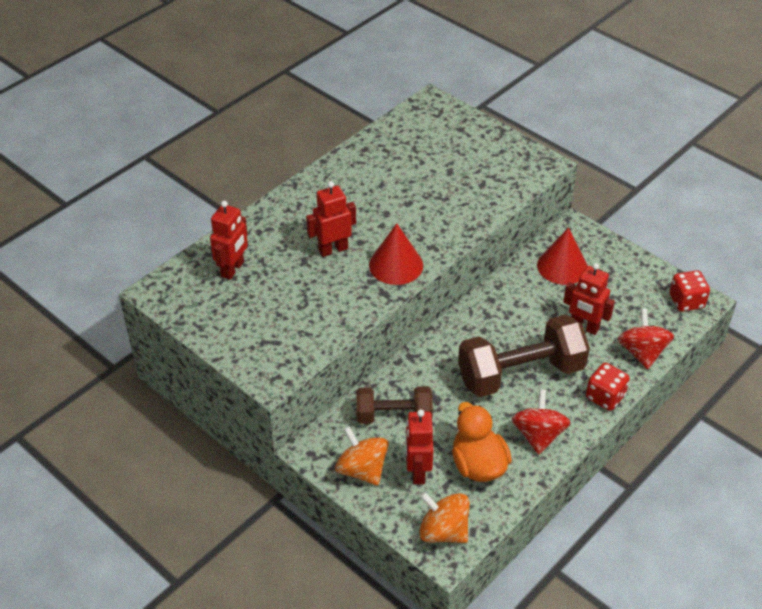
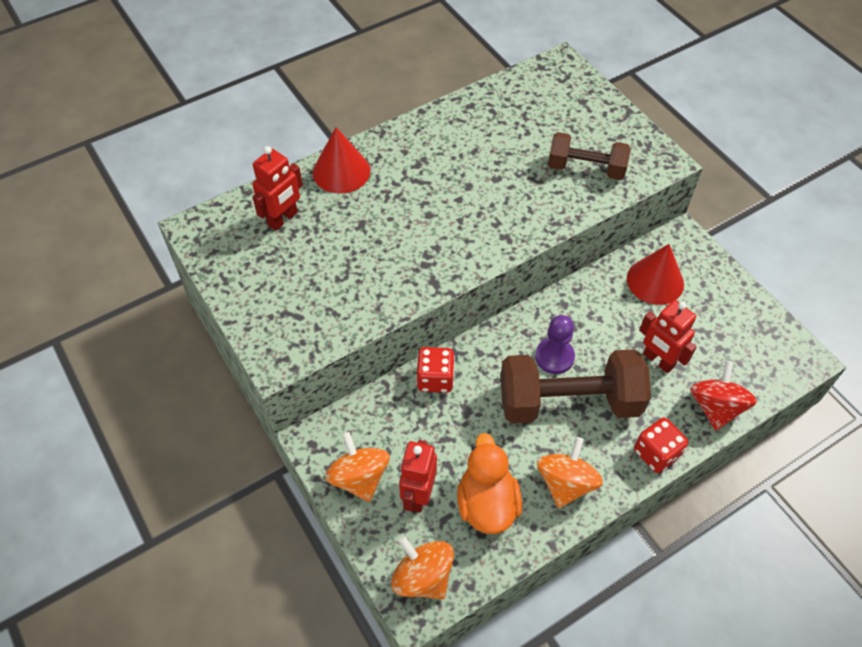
camera: 15 degrees right, 10 degrees up
red robot [306,181,356,257] -> none
brown dumbbell [356,386,433,424] -> brown dumbbell moved to [548,132,630,180]
red cone [369,223,423,285] -> red cone moved to [313,127,370,194]
red spinning top [511,389,571,454] -> orange spinning top [537,437,603,508]
red dice [670,270,710,312] -> red dice moved to [417,347,455,393]
none -> purple pawn [535,315,575,374]

